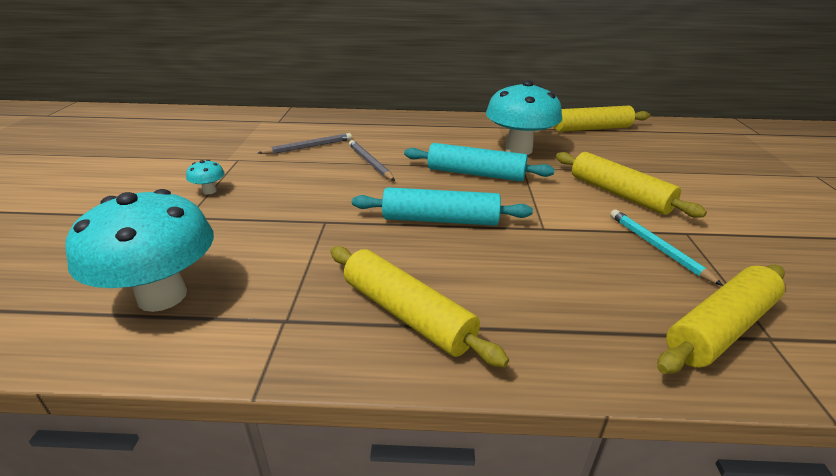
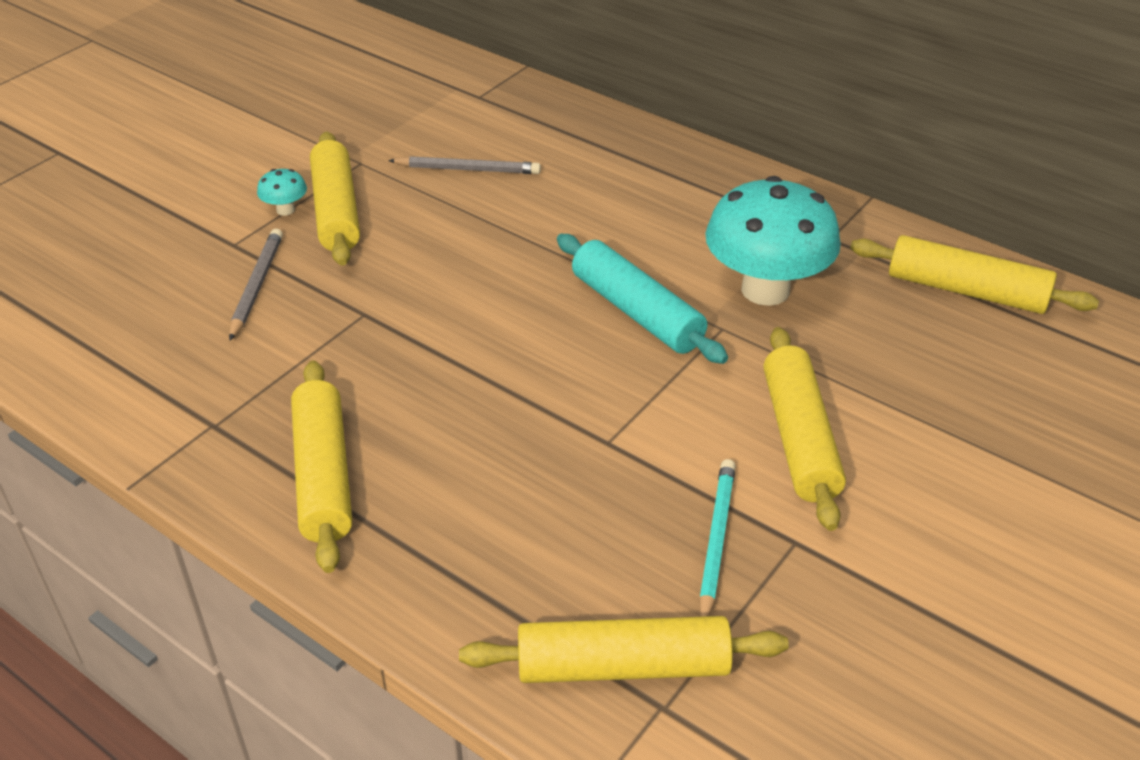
camera: 35 degrees right, 10 degrees up
turquoise mushroom [65,189,214,312] -> none
grey pencil [349,140,395,181] -> grey pencil moved to [229,228,283,341]
turquoise rolling pin [352,187,533,226] -> none
none -> yellow rolling pin [310,131,360,266]

